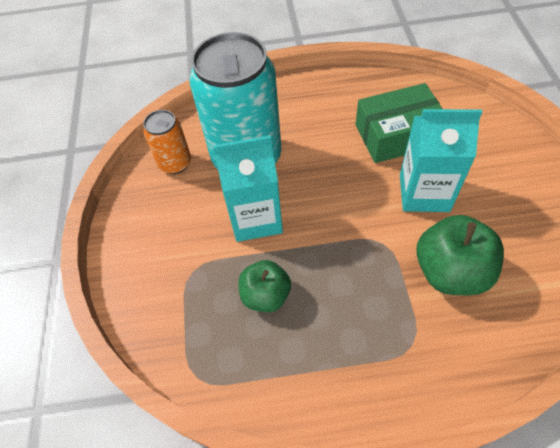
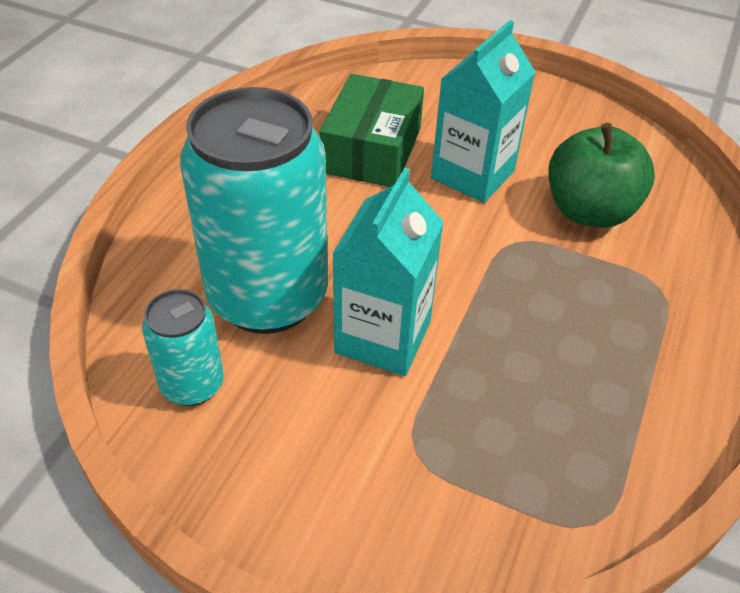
camera: 65 degrees left, 10 degrees down
orange can [143,110,191,174] -> turquoise can [142,289,224,406]
green apple [239,260,291,312] -> none

